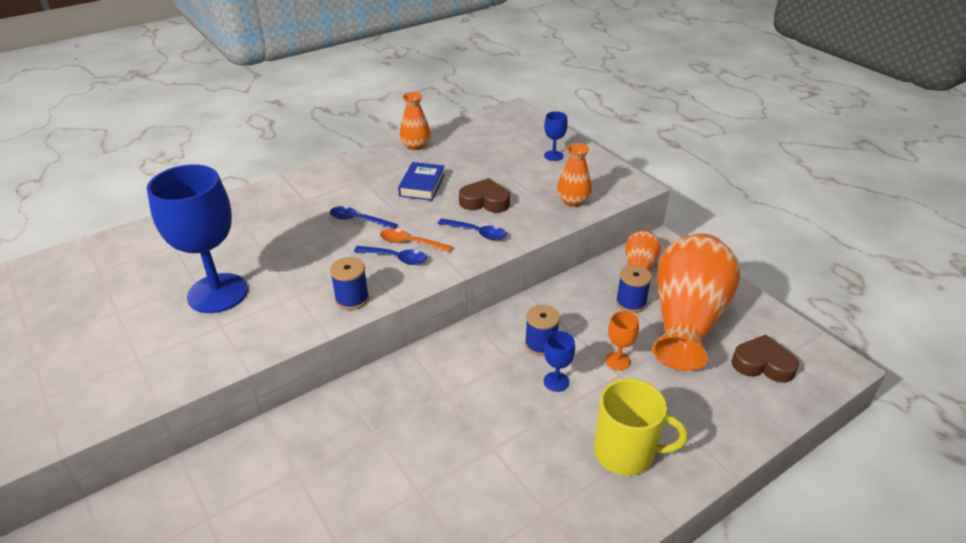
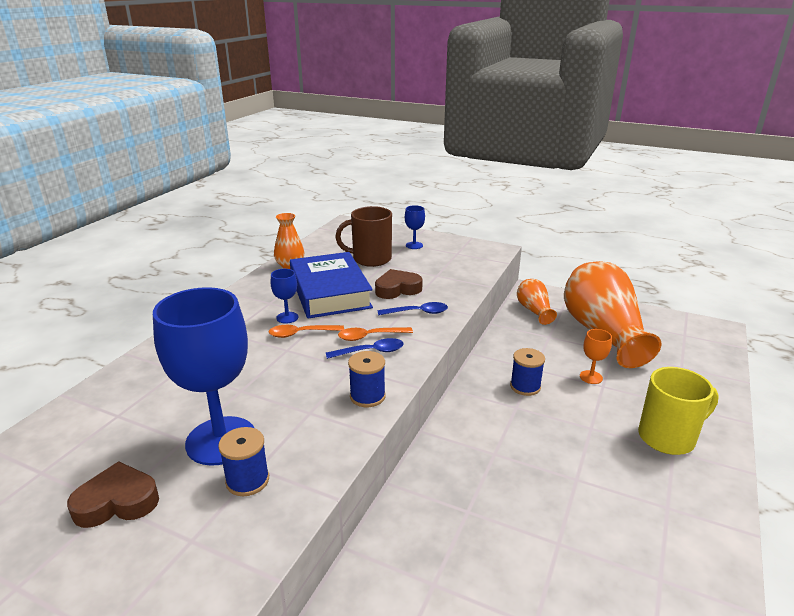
camera: 30 degrees left, 10 degrees down
blue spoon [330,206,398,229] -> orange spoon [269,325,344,338]
blue book [398,162,445,201] -> blue book [290,252,373,319], size x1.89
blue goblet [544,331,575,392] -> blue goblet moved to [271,269,298,323]
orange vase [557,143,592,207] -> none
blue spool [616,265,652,313] -> blue spool moved to [218,427,269,496]
brown heart [731,335,799,383] -> brown heart moved to [67,461,159,528]
none -> brown mug [335,206,392,267]

